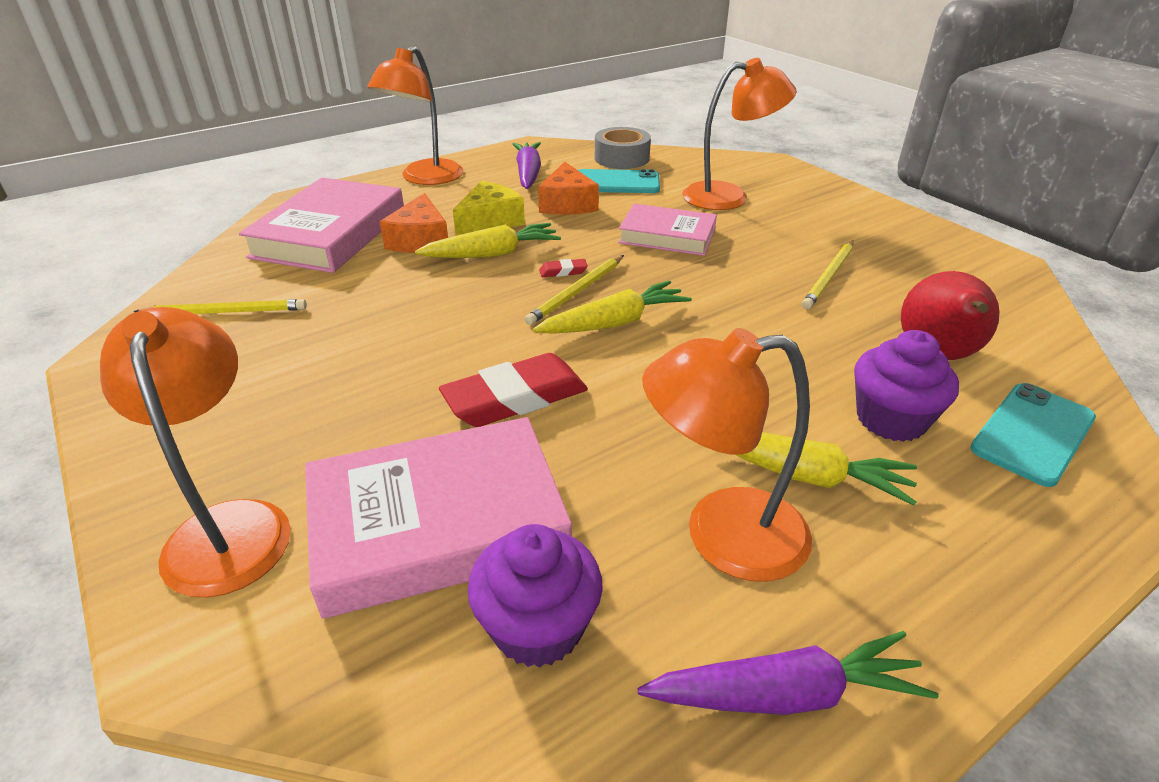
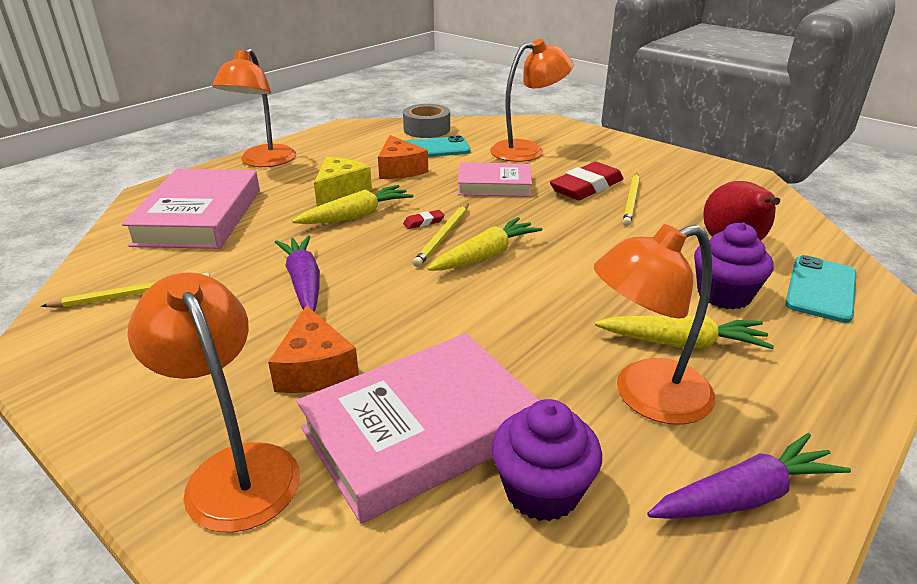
camera: 15 degrees left, 5 degrees down
orange cheese [380,193,448,253] -> orange cheese moved to [268,305,359,393]
red eraser [439,353,588,427] -> red eraser moved to [550,162,623,200]
purple carrot [512,142,541,189] -> purple carrot moved to [275,235,320,312]

